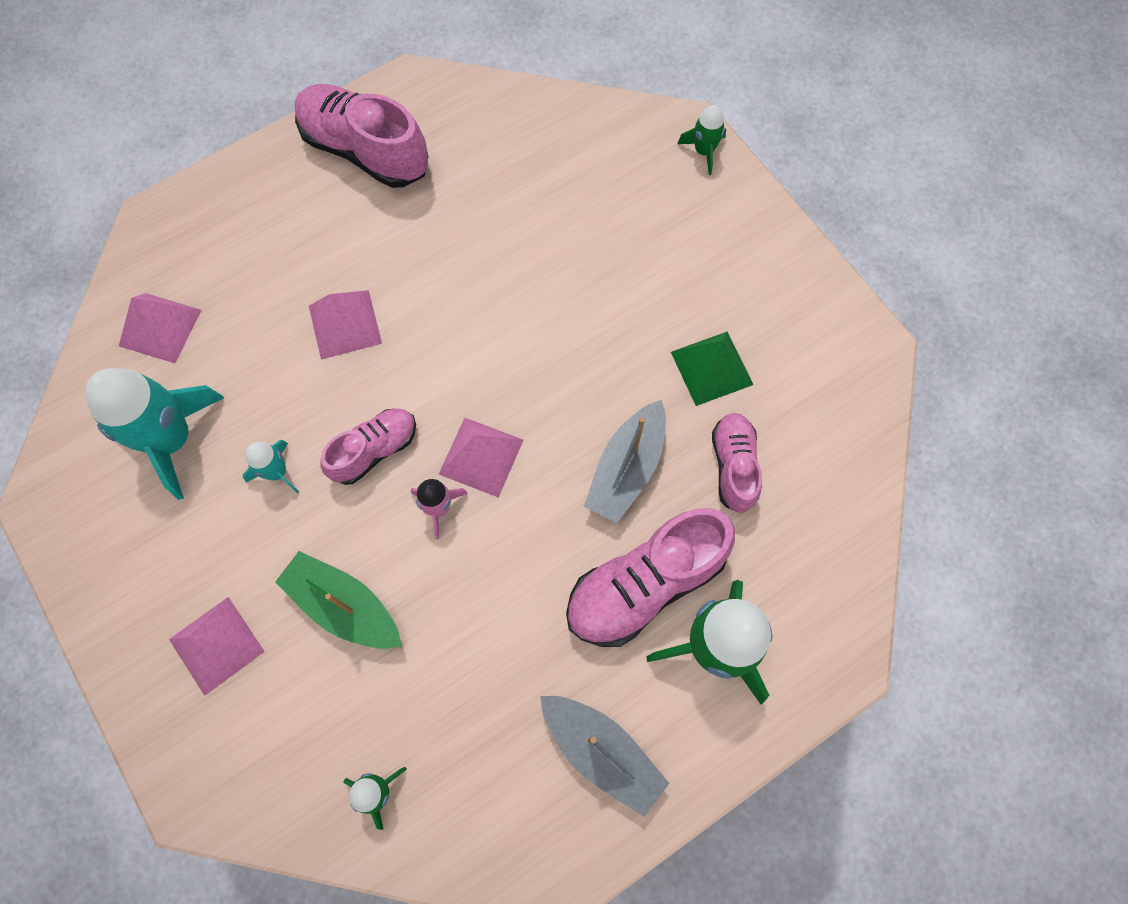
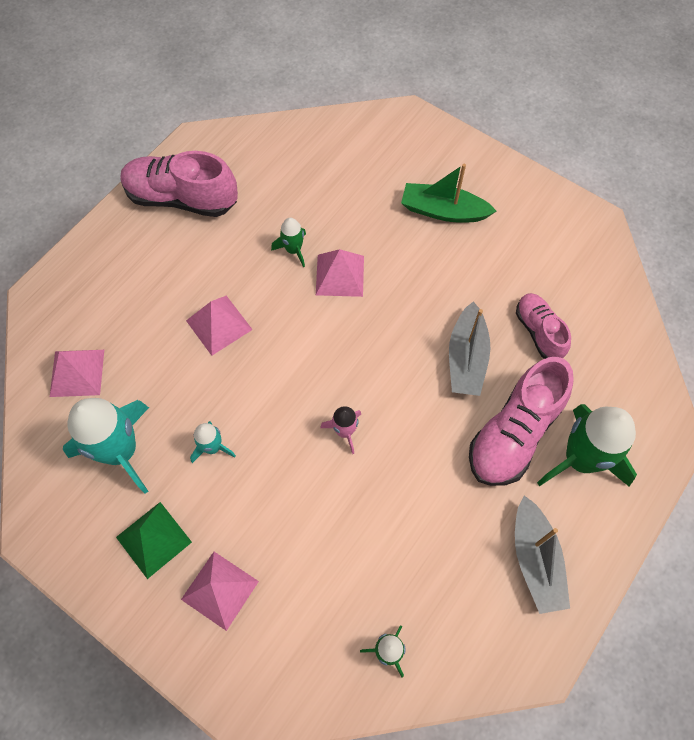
camera: 20 degrees left, 5 degrees down
green boat [275,551,402,649] -> green boat moved to [401,164,497,223]
pink shoe [321,408,416,485] -> none
pink pyramid [439,418,523,498] -> pink pyramid moved to [316,249,364,297]
grey boat [540,696,670,817] -> grey boat turned 60 degrees clockwise [515,495,570,614]
green pyramid [671,332,754,406] -> green pyramid moved to [116,502,192,579]
green rocket [677,105,726,175] -> green rocket moved to [271,218,306,267]

